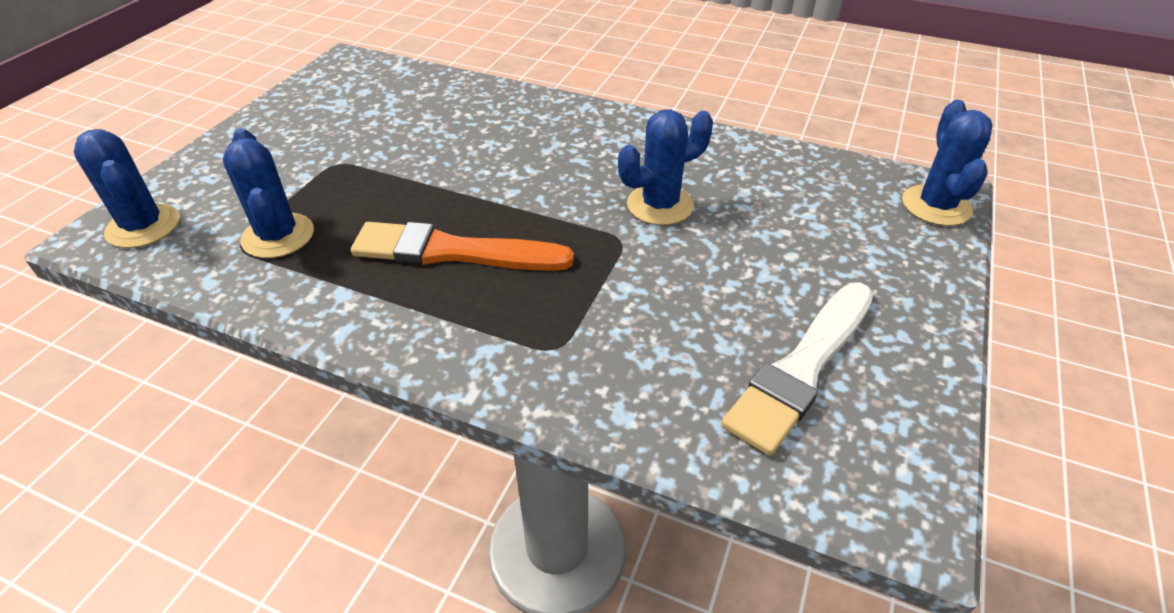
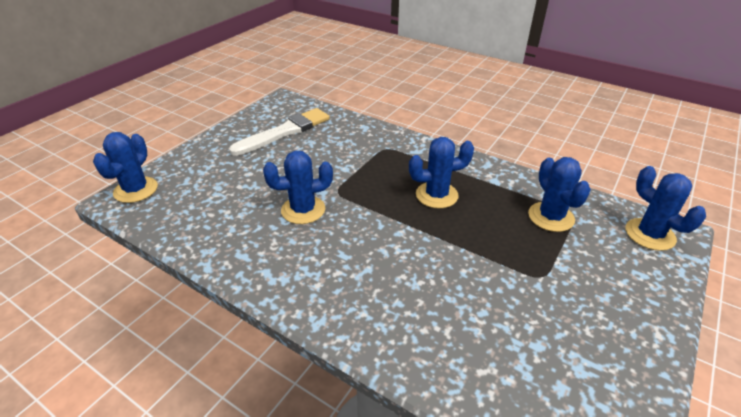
camera: 170 degrees left, 5 degrees down
orange brush [351,222,574,271] -> blue cactus [409,137,474,208]

